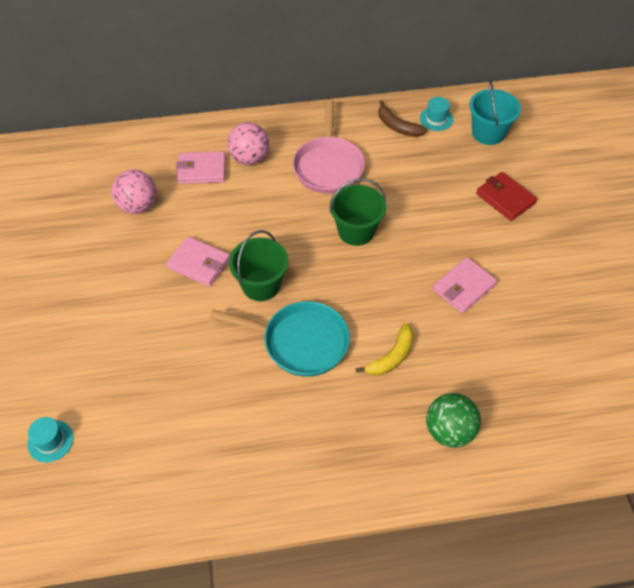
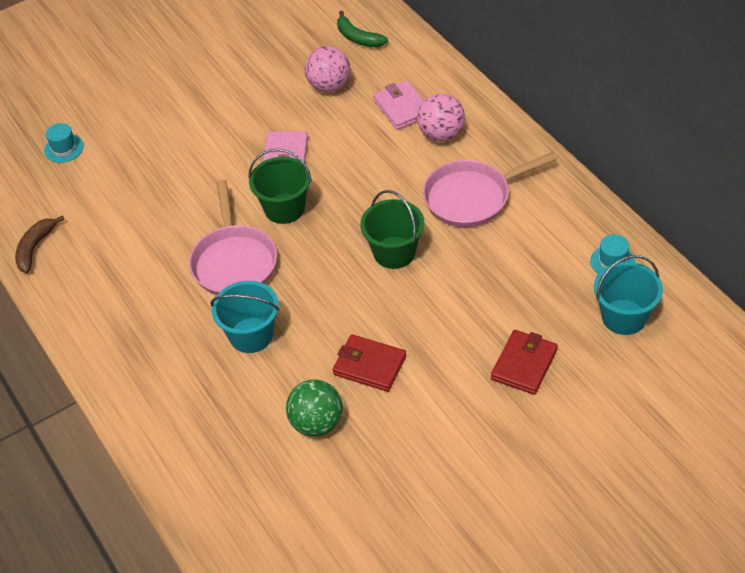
camera: 70 degrees right, 5 degrees down
turquoise pan [210,301,350,377] -> pink pan [189,180,277,295]
yellow banana [356,323,414,376] -> turquoise bucket [210,281,280,353]
brown banana [378,100,427,137] -> brown banana moved to [15,215,65,273]
green ball [426,393,481,448] -> green ball moved to [286,380,343,436]
pink wallet [432,257,497,314] -> red wallet [333,334,406,392]
none -> green banana [337,11,388,47]

